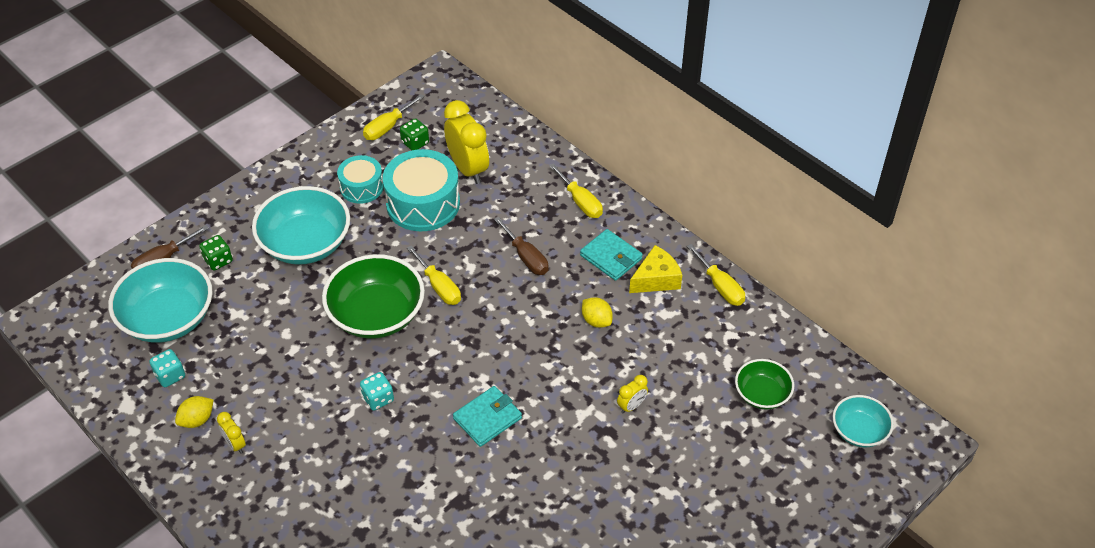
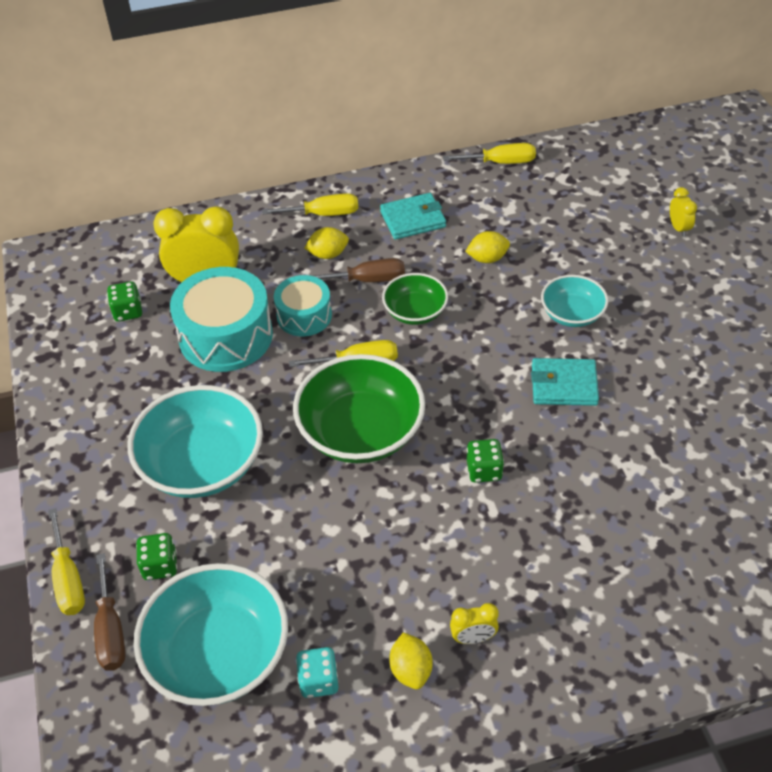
camera: 60 degrees left, 0 degrees up
turquoise drum [337,155,384,204] -> turquoise drum moved to [274,275,332,336]
turquoise dice [360,372,394,411] -> green dice [467,439,504,483]
yellow screwdriver [363,94,424,140] -> yellow screwdriver moved to [48,508,85,615]
turquoise wallet [453,386,522,447] -> turquoise wallet turned 75 degrees counterclockwise [531,358,599,406]
yellow clock [617,375,648,414] -> yellow clock moved to [670,187,697,237]
yellow cheese [629,245,682,293] -> none
green bowl [735,359,794,410] -> green bowl moved to [382,273,448,325]
turquoise bowl [832,395,894,447] -> turquoise bowl moved to [541,275,608,327]
none -> yellow lemon [304,227,349,259]

